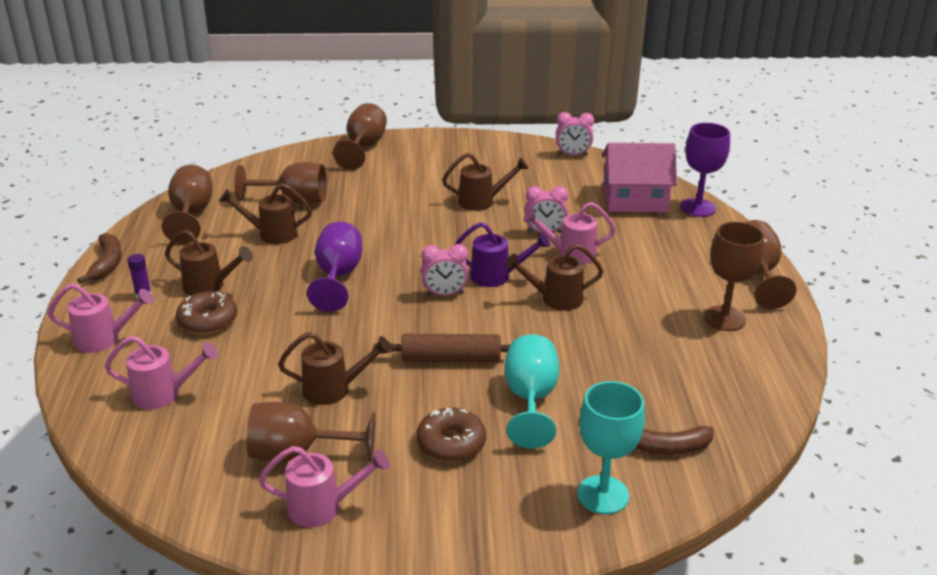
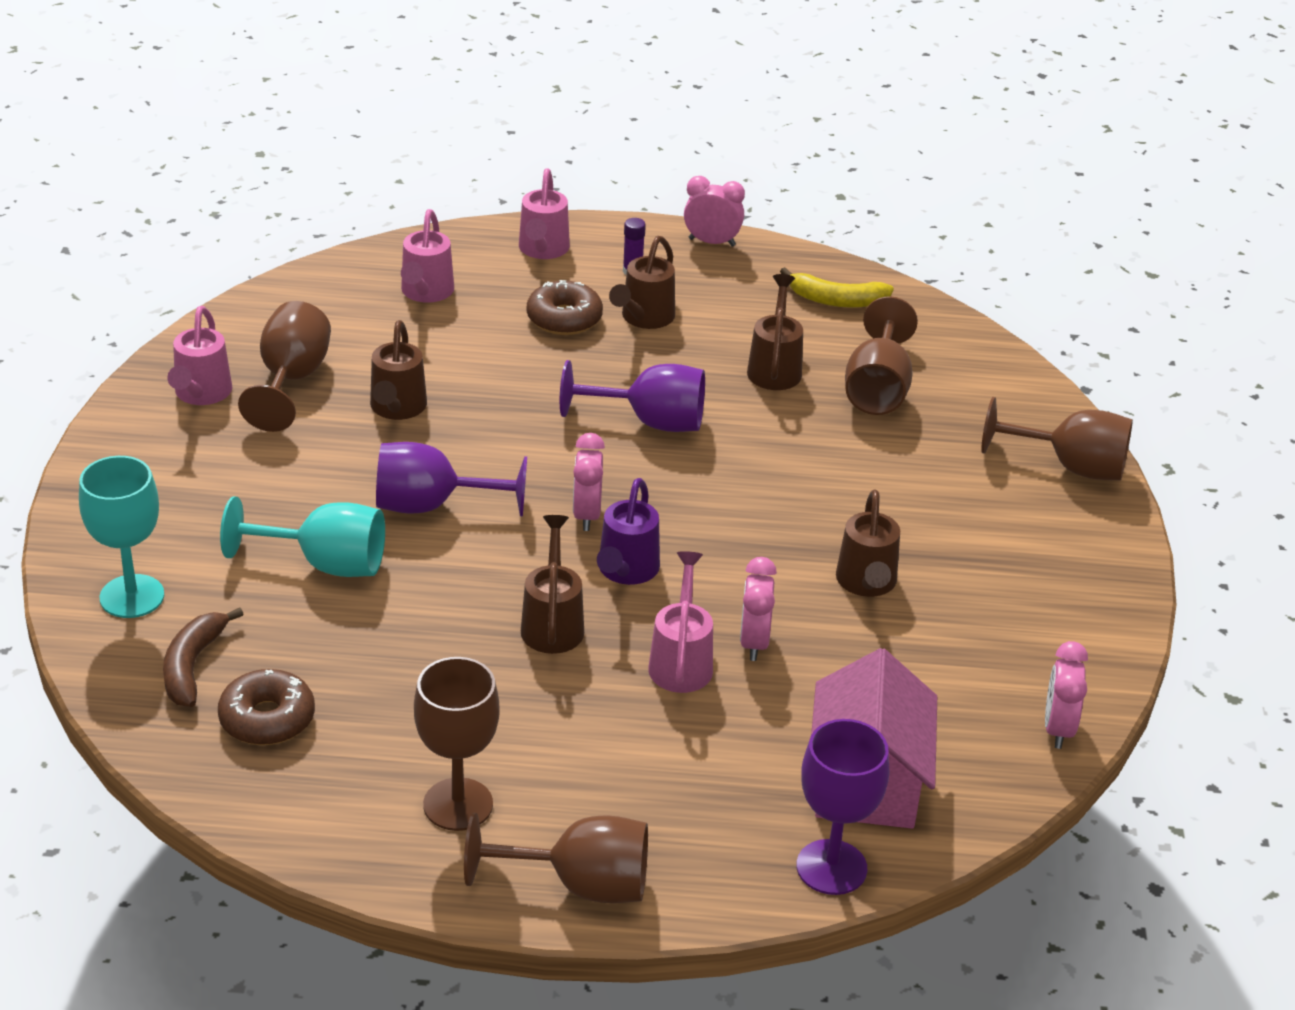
camera: 95 degrees right, 5 degrees up
brown banana [77,233,122,284] -> pink clock [684,176,745,247]
brown goblet [162,165,213,244] -> yellow banana [780,267,894,307]
brown rolling pin [373,334,510,362] -> purple goblet [376,442,527,516]
brown donut [416,408,486,462] -> brown donut moved to [218,669,315,745]

